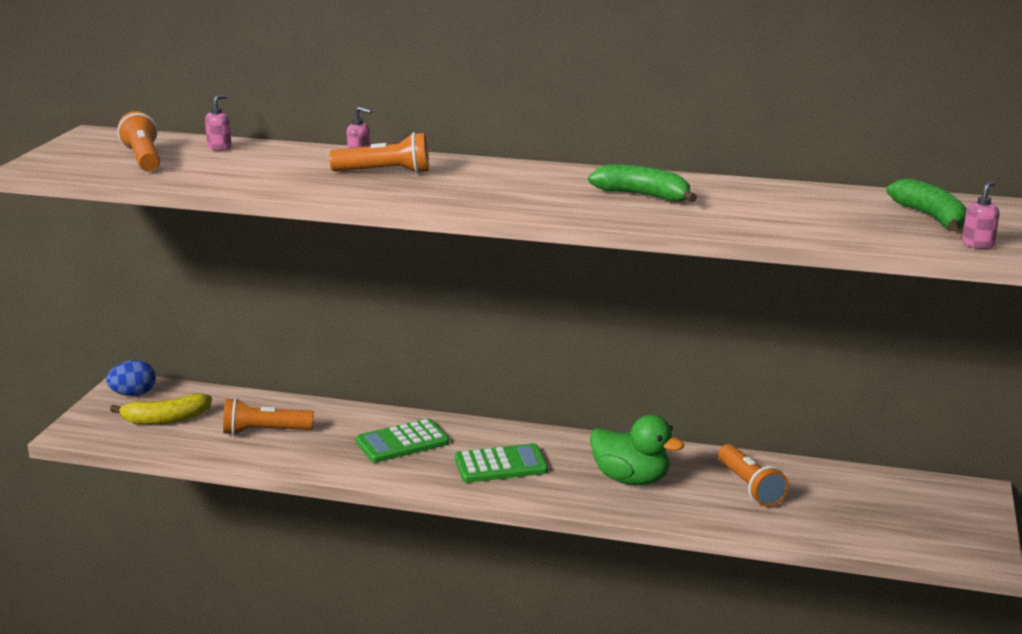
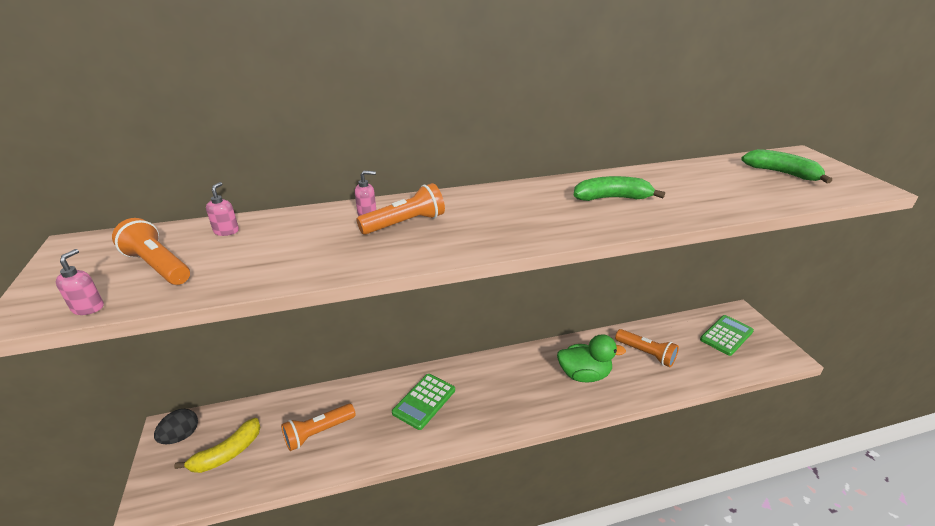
camera: 30 degrees left, 10 degrees up
blue egg [106,360,156,396] -> black egg [154,409,198,444]
green calculator [455,443,548,483] -> green calculator moved to [700,315,754,356]
pink soap dispenser [962,181,999,249] -> pink soap dispenser moved to [56,249,104,315]

